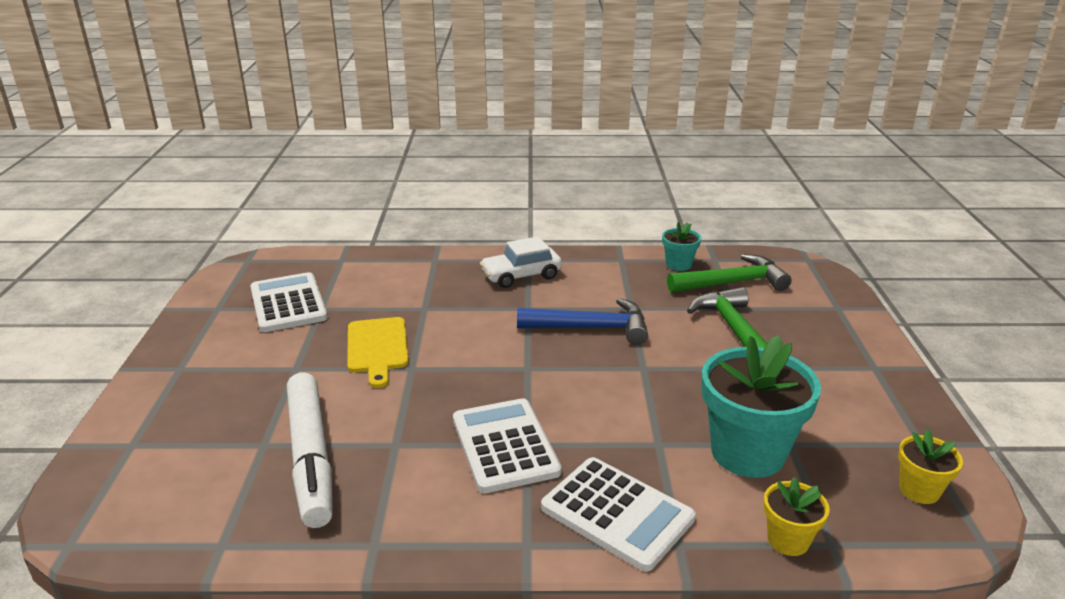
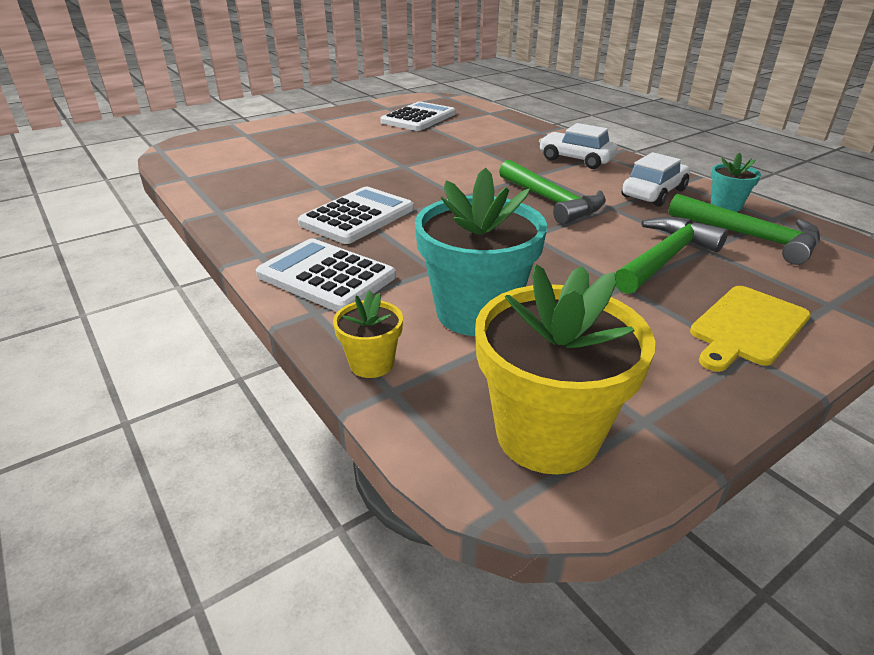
camera: 55 degrees right, 5 degrees up
white marker [287,373,333,528] -> none
yellow cutting board [347,317,409,388] -> yellow cutting board moved to [690,286,811,372]
blue hammer [517,298,648,345] -> green hammer [499,160,606,225]
white calculator [541,457,696,572] -> white calculator turned 120 degrees clockwise [256,238,396,312]
yellow flower pot [898,429,963,504] -> yellow flower pot [475,264,655,474], size x2.03
none -> white car [622,152,690,207]

